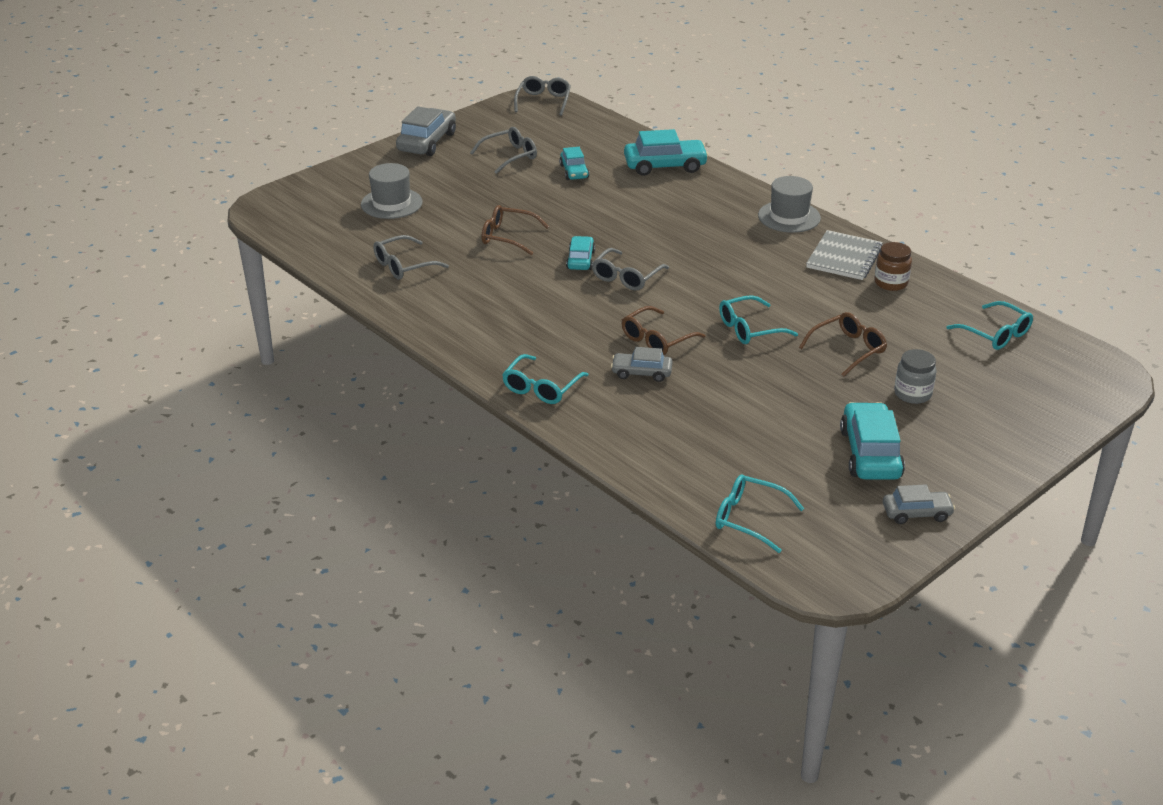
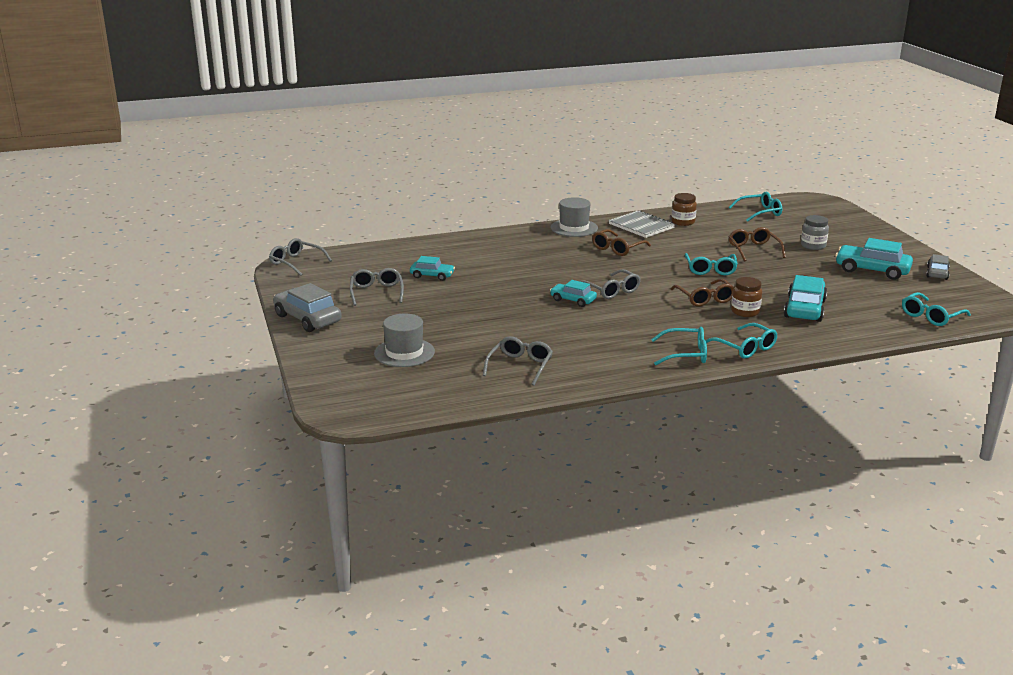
camera: 65 degrees left, 10 degrees down
grey glasses [373,235,449,280] -> grey glasses turned 150 degrees counterclockwise [483,336,553,386]
brown glasses [481,205,549,255] -> brown glasses moved to [592,229,651,256]
grey car [611,347,673,382] -> brown jar [731,277,762,317]
turquoise car [624,129,709,176] -> turquoise car moved to [784,275,827,322]
none -> turquoise glasses [651,327,707,365]

